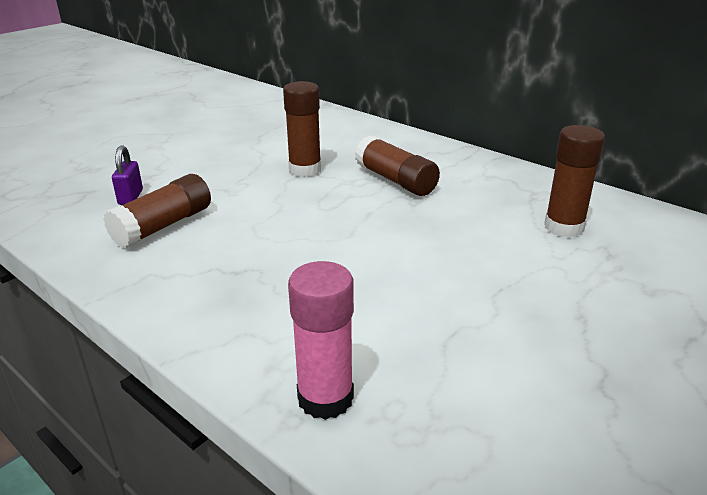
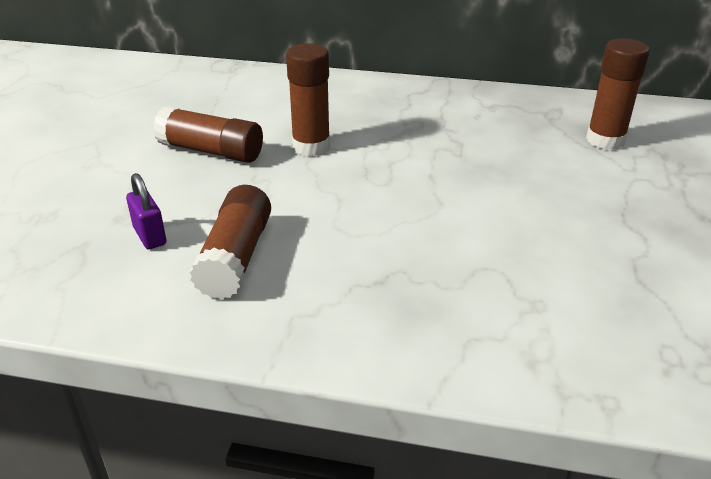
camera: 30 degrees left, 5 degrees up
pink glue stick [288,261,354,420] -> none
brown glue stick [355,135,440,196] -> brown glue stick moved to [153,106,263,163]

